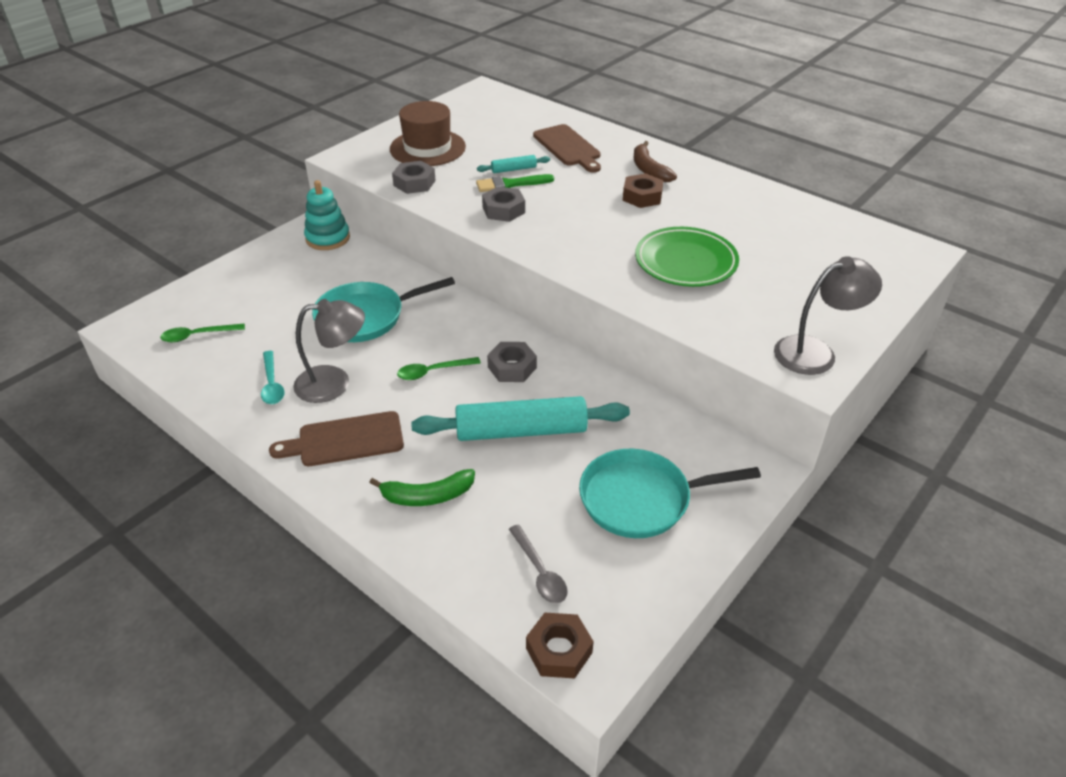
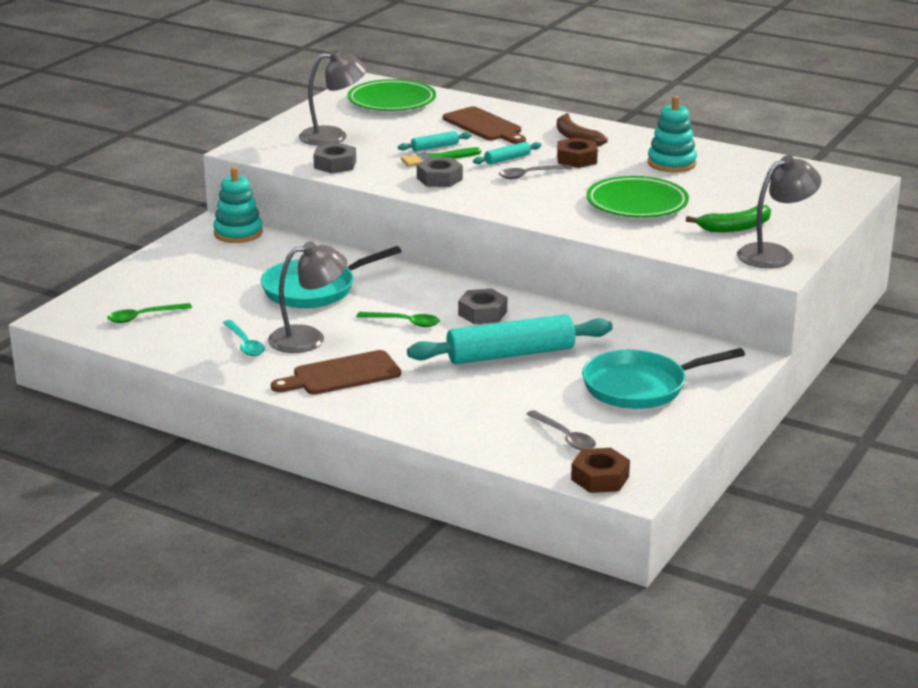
camera: 10 degrees left, 15 degrees down
green banana [369,469,475,506] -> green banana moved to [686,205,771,232]
brown hat [390,101,466,166] -> grey lamp [299,50,367,146]
green spoon [397,357,481,380] -> green spoon turned 135 degrees counterclockwise [356,312,440,327]
none -> green plate [347,79,436,111]
none -> turquoise rolling pin [473,142,542,164]
none -> grey spoon [498,165,573,179]
none -> turquoise stacking toy [647,96,697,172]

